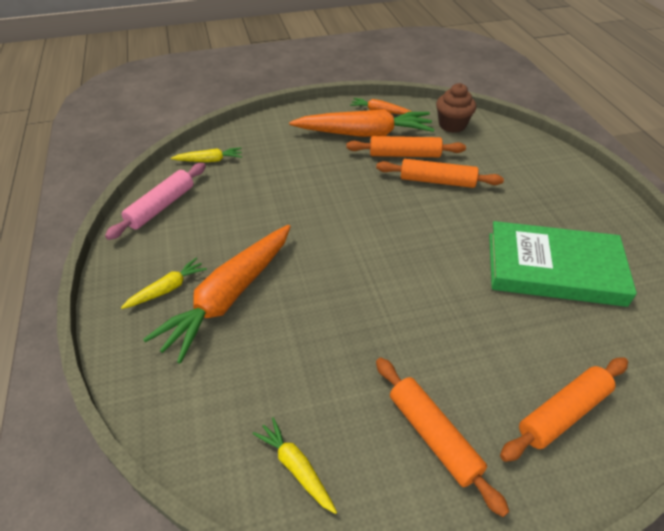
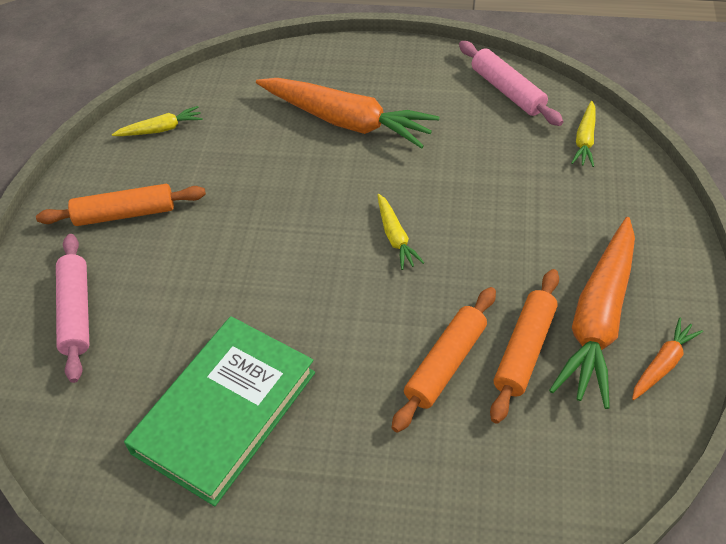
camera: 115 degrees right, 5 degrees up
yellow carrot [121,258,207,309] -> yellow carrot moved to [377,194,424,270]
orange carrot [143,225,291,364] -> orange carrot turned 150 degrees clockwise [256,78,439,149]
brown cupcake [436,83,476,133] -> none
orange rolling pin [500,357,628,462] -> pink rolling pin [56,234,89,383]

